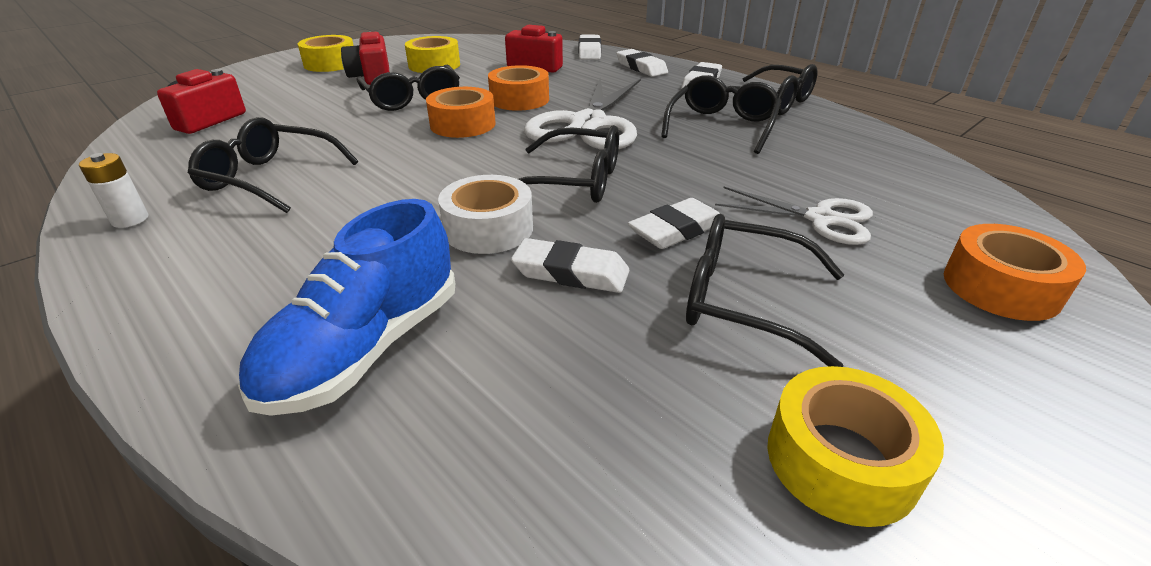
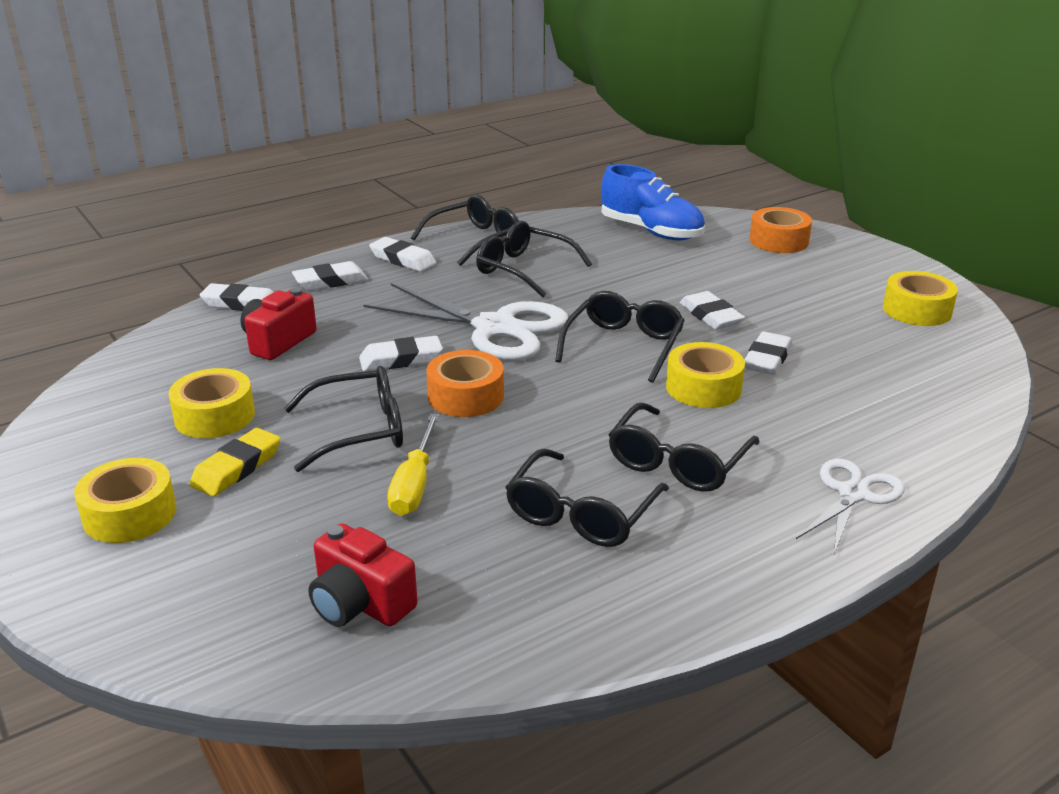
camera: 80 degrees left, 5 degrees down
white battery [79,153,148,228] -> none
blue shoe [238,199,455,416] -> blue shoe moved to [601,164,705,240]
red camera [341,32,390,85] -> yellow eraser [189,428,280,496]
white tape [438,175,533,254] -> yellow tape [666,342,745,408]
orange tape [488,65,549,111] -> white eraser [359,336,443,371]
black glasses [686,214,844,367] -> black glasses moved to [608,402,760,492]
white scissors [715,187,873,245] -> white scissors moved to [796,459,905,554]
none -> yellow screwdriver [387,414,440,516]

